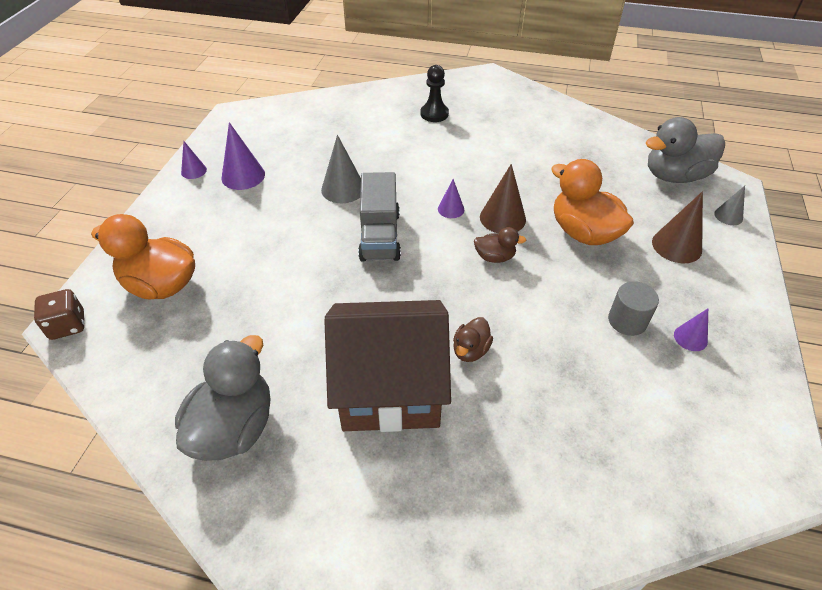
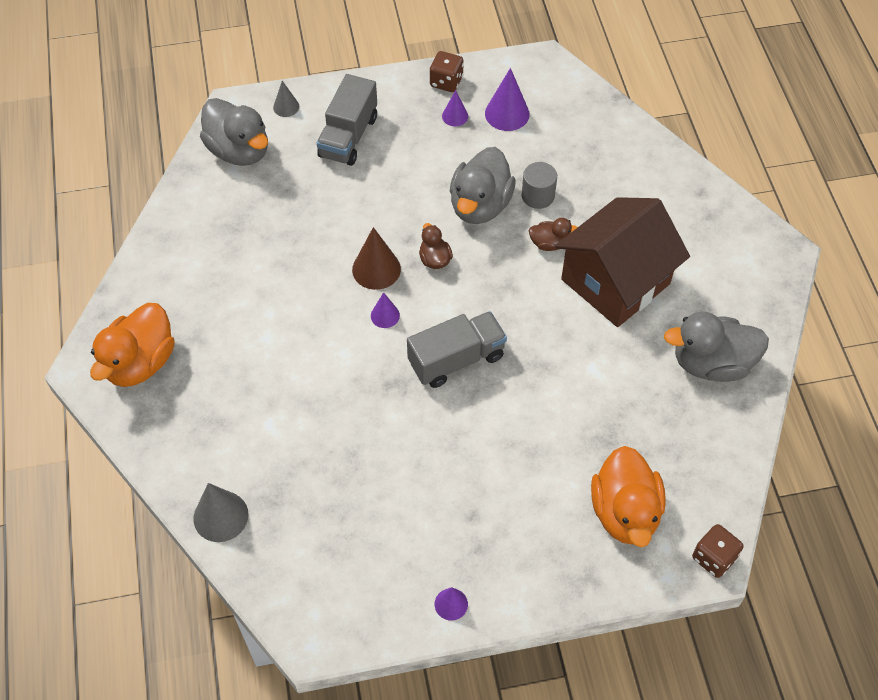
camera: 115 degrees left, 10 degrees up
purple cone [222,122,265,190] -> purple cone moved to [485,68,530,131]
grey cone [321,135,361,203] -> grey cone moved to [194,483,248,542]
brown house [324,300,451,432] -> brown house turned 75 degrees clockwise [555,197,690,327]
black pawn [421,65,449,122] -> none
orange duck [551,159,634,245] -> orange duck moved to [90,303,175,387]
grey cylinder [608,281,659,336] -> grey cylinder moved to [522,162,557,209]
brown cone [652,191,703,263] -> grey truck [317,74,377,166]
none -> brown dice [430,51,464,92]
none -> grey duck [450,147,516,224]

